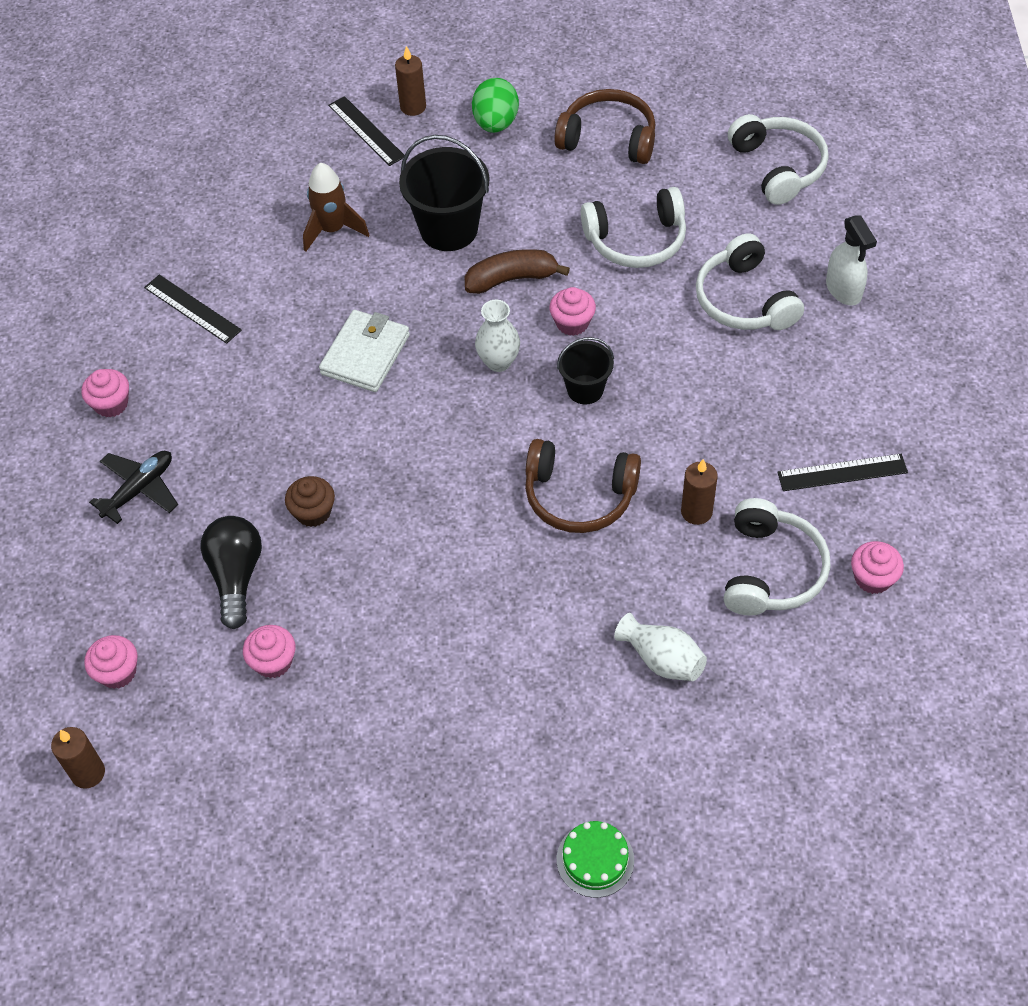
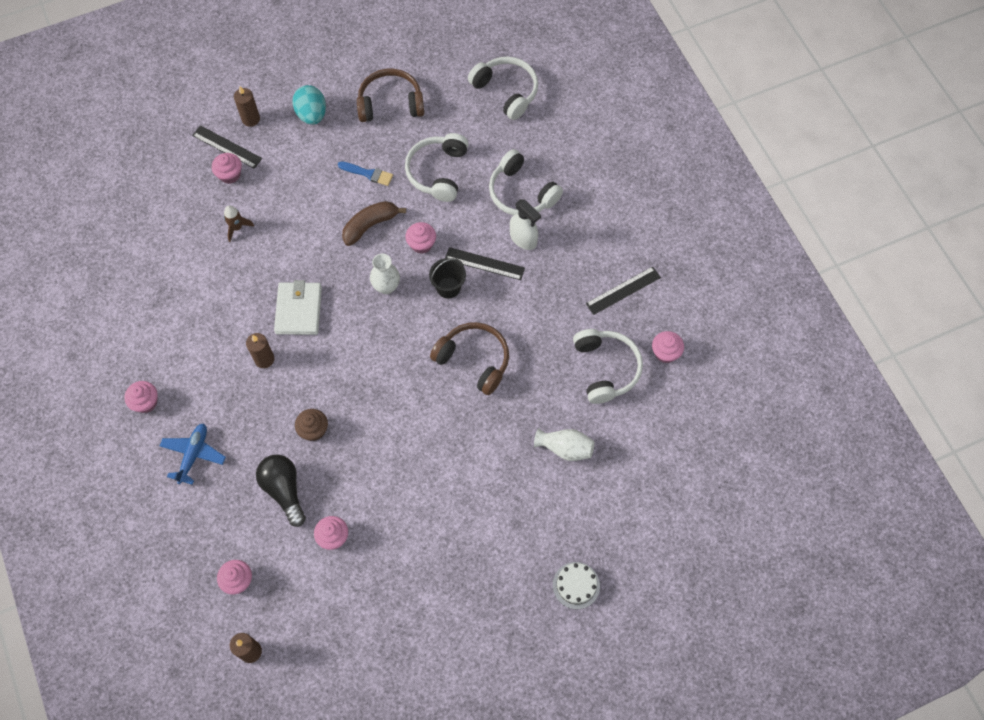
camera: 25 degrees left, 10 degrees up
black plane [89,451,178,524] -> blue plane [160,424,226,485]
black ruler [144,275,242,344] -> black ruler moved to [445,247,525,280]
brown rocket [303,163,369,252] -> brown rocket [224,205,254,242], size x0.65
black bucket [399,135,489,251] -> none
green egg [472,78,519,133] -> turquoise egg [292,85,326,125]
brown headphones [525,439,641,533] -> brown headphones turned 135 degrees counterclockwise [430,322,509,395]
green cake [557,821,634,898] -> white cake [553,562,600,609]
white headphones [581,187,686,268] -> white headphones turned 135 degrees clockwise [405,133,468,202]
brown candle [681,459,718,525] -> brown candle moved to [246,333,274,368]
white spray bottle [826,215,877,306] -> white spray bottle moved to [510,199,541,250]
none -> pink cupcake [212,153,242,184]
none -> blue brush [338,161,393,186]

